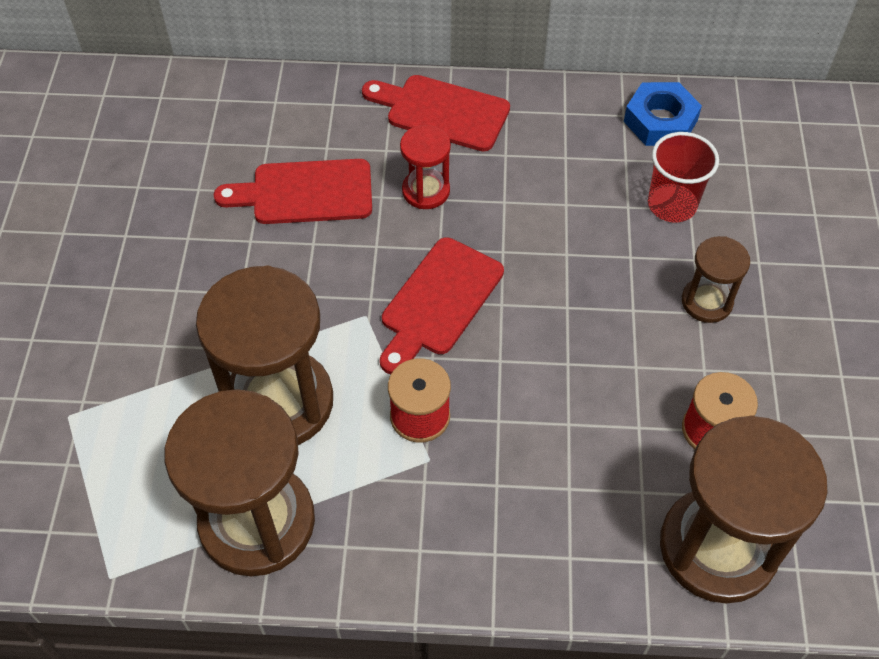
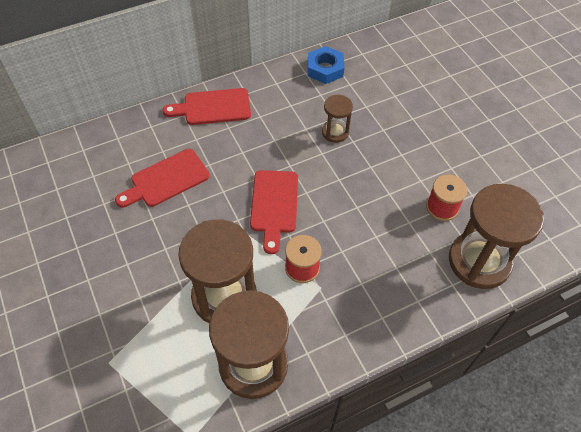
camera: 30 degrees left, 0 degrees up
red hourglass [400,125,451,209] -> none
red cup [648,132,719,222] -> none
brown hourglass [682,236,750,323] -> brown hourglass moved to [322,95,353,143]

